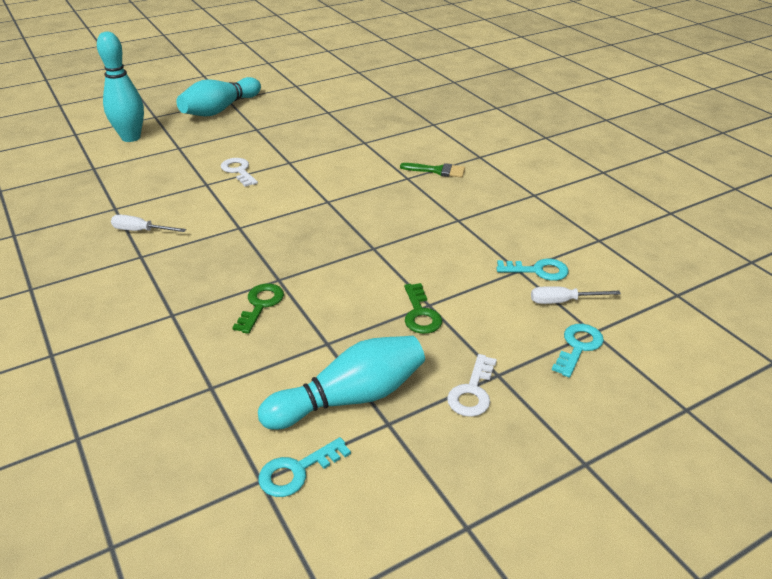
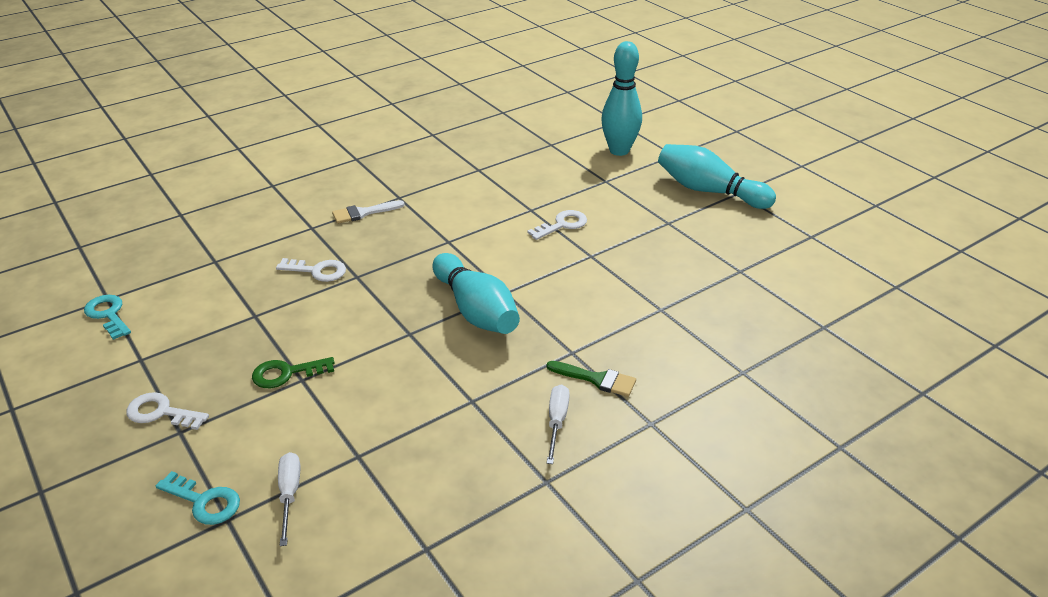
camera: 85 degrees right, 0 degrees up
white screwdriver [111,215,186,232] -> white screwdriver moved to [547,384,570,464]
green key [232,283,284,334] -> white key [276,258,346,282]
turquoise bowling pin [258,336,425,430] -> turquoise bowling pin moved to [433,253,520,334]
green brush [400,163,465,178] -> green brush turned 75 degrees counterclockwise [547,361,636,397]
turquoise key [496,259,568,281] -> none
none -> white brush [332,200,405,224]

